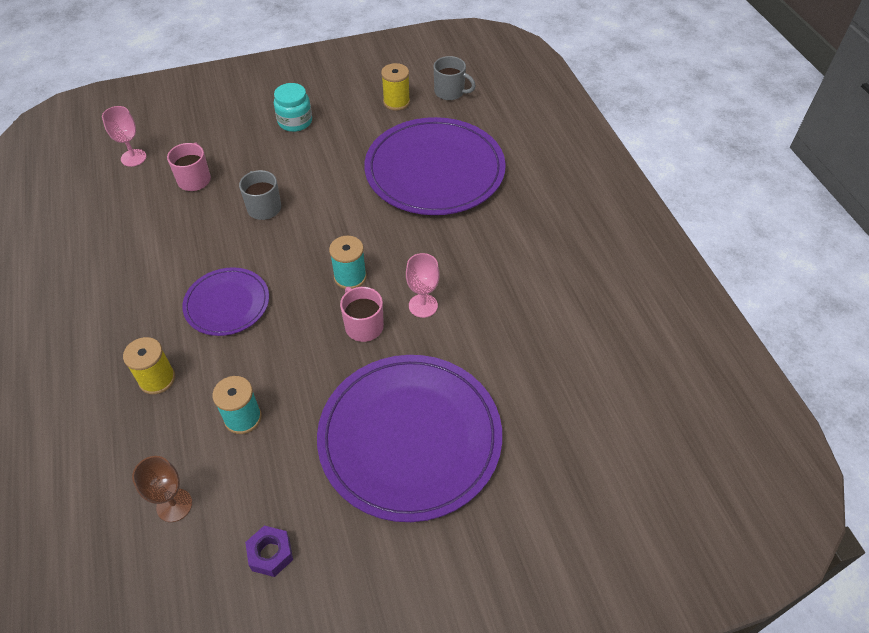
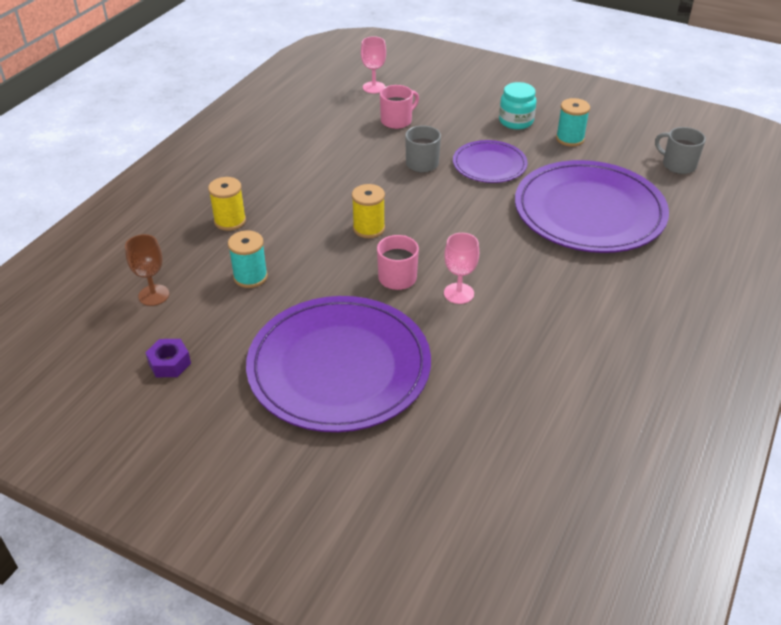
camera: 45 degrees right, 10 degrees down
purple plate [182,267,269,336] -> purple plate moved to [453,140,528,183]
turquoise spool [329,236,367,289] -> turquoise spool moved to [556,98,590,147]
yellow spool [381,63,410,111] -> yellow spool moved to [352,184,385,238]
grey mug [434,56,476,100] -> grey mug turned 150 degrees clockwise [655,127,706,174]

